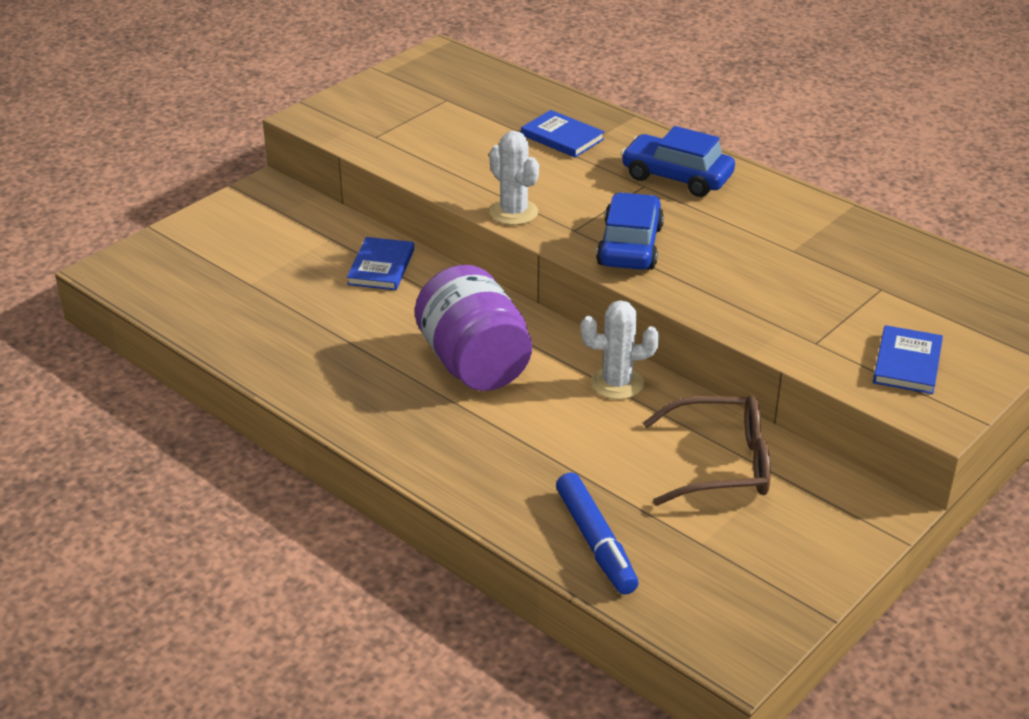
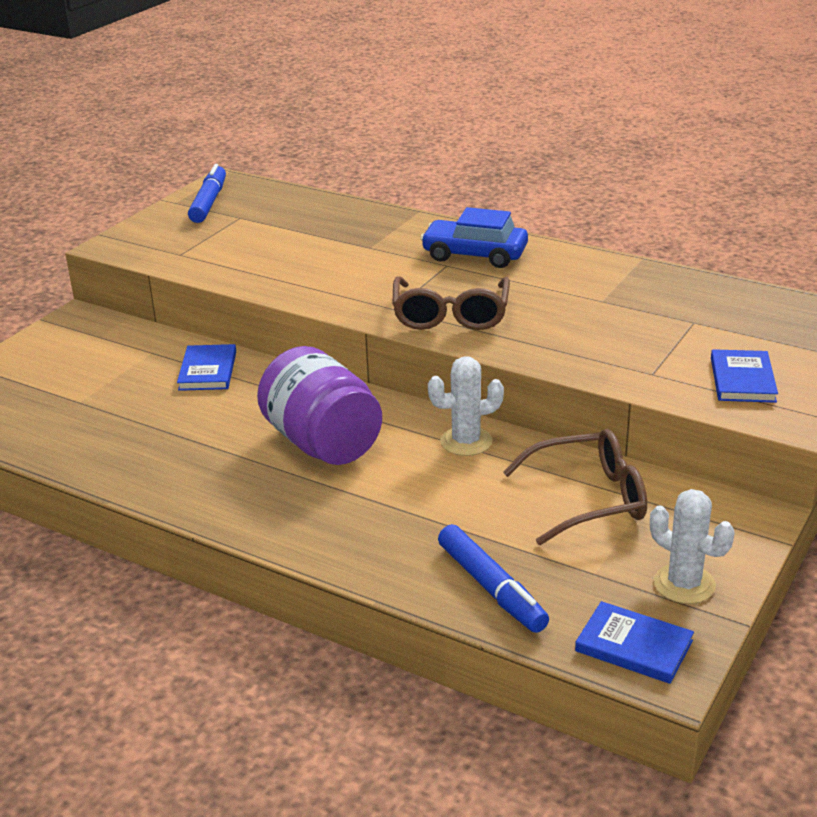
camera: 10 degrees left, 5 degrees down
white cactus [489,131,539,225] -> white cactus moved to [650,489,734,604]
blue book [521,110,605,158] -> blue book moved to [575,601,694,684]
blue car [596,192,664,270] -> brown glasses [392,276,510,330]
none -> blue marker [188,164,226,223]

